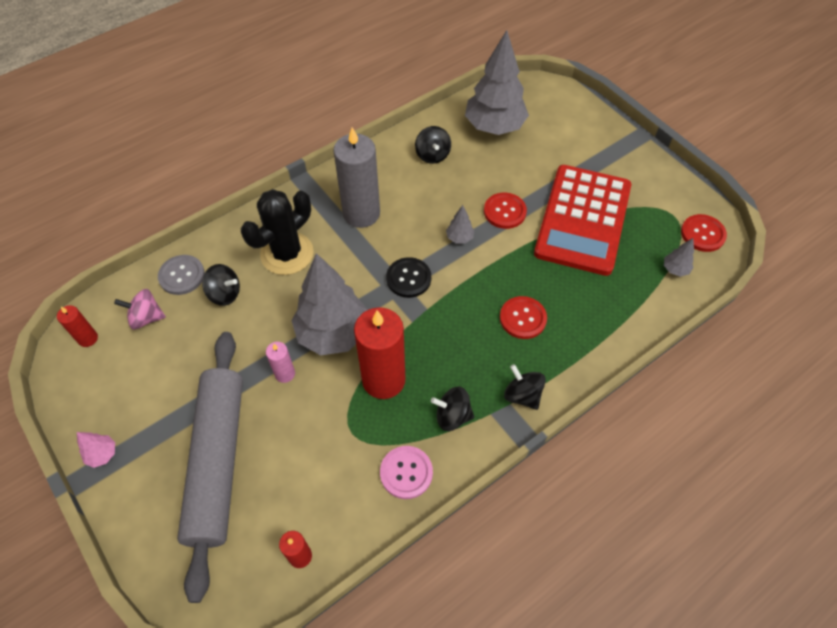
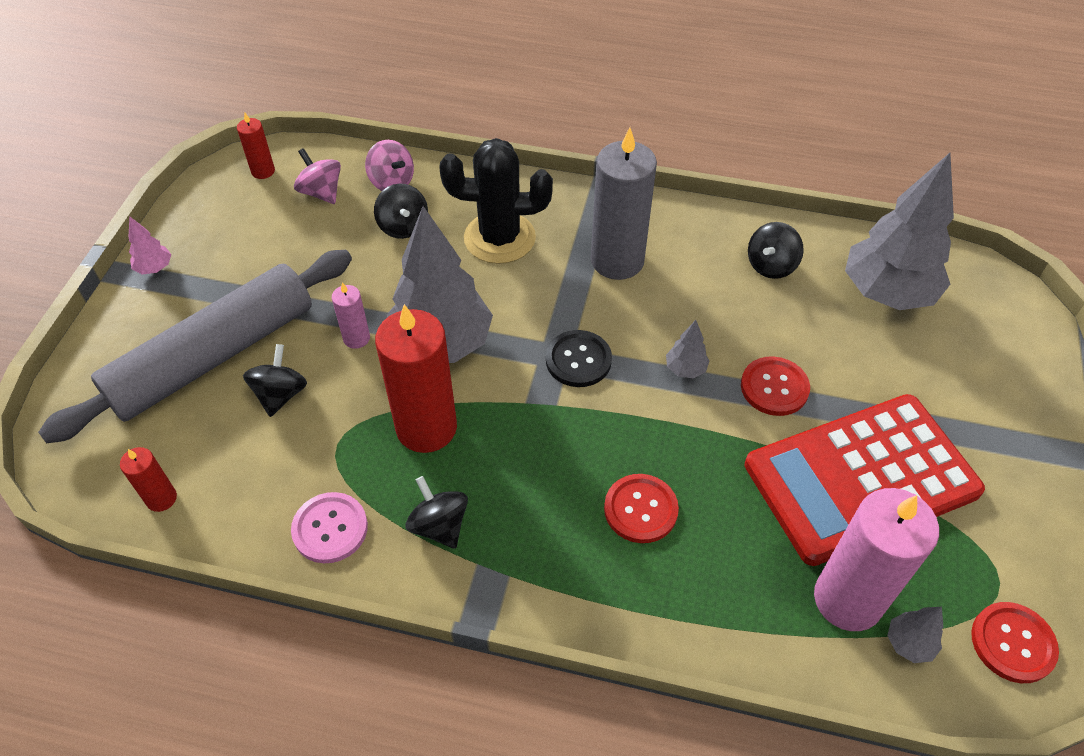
camera: 50 degrees right, 5 degrees down
grey button [158,255,205,295] -> pink spinning top [365,140,414,191]
black spinning top [504,364,546,410] -> black spinning top moved to [243,344,307,417]
none -> pink candle [814,488,939,631]

